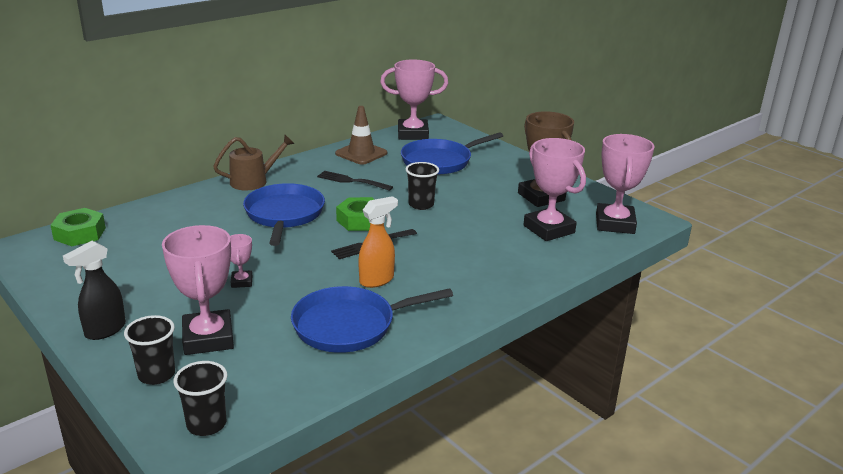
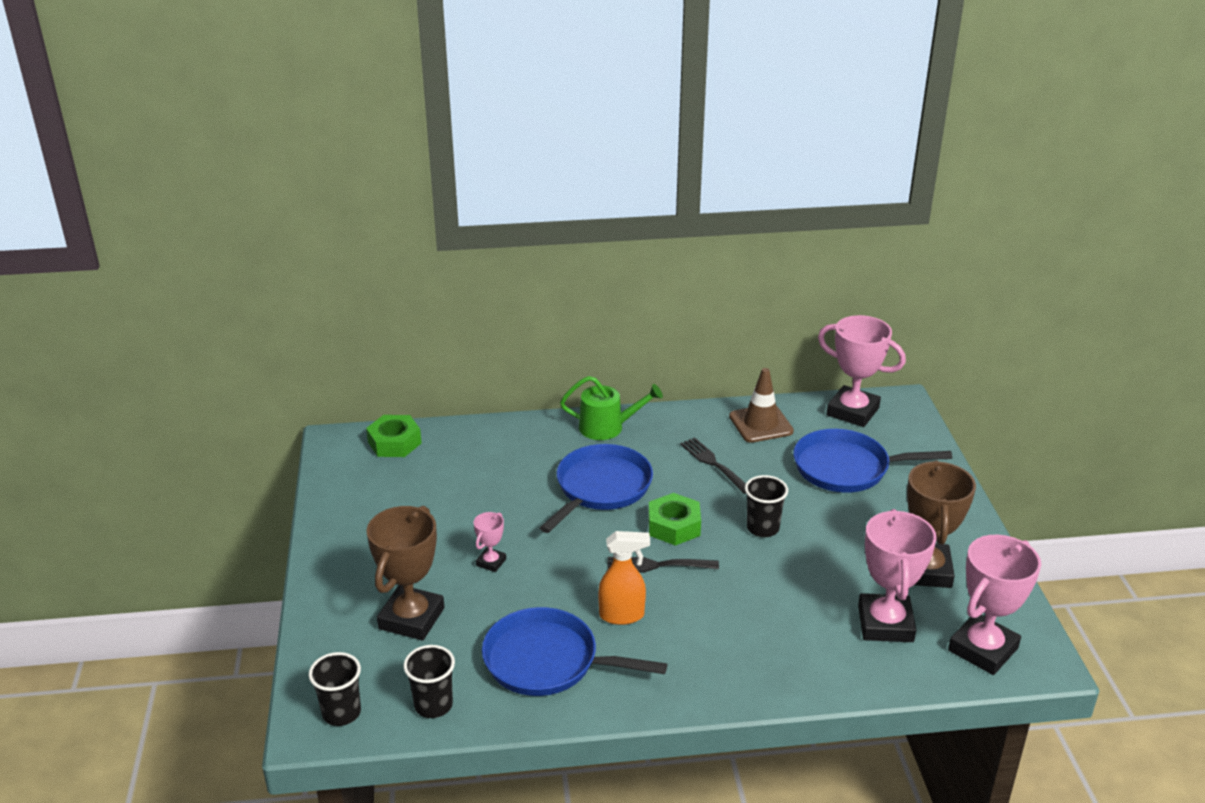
camera: 35 degrees right, 5 degrees up
black spray bottle [63,241,126,340] -> none
black cup [124,315,175,385] -> black cup moved to [403,645,455,718]
pink trophy [162,225,234,355] -> brown trophy [366,506,444,640]
brown watering can [213,135,295,191] -> green watering can [560,376,663,440]

